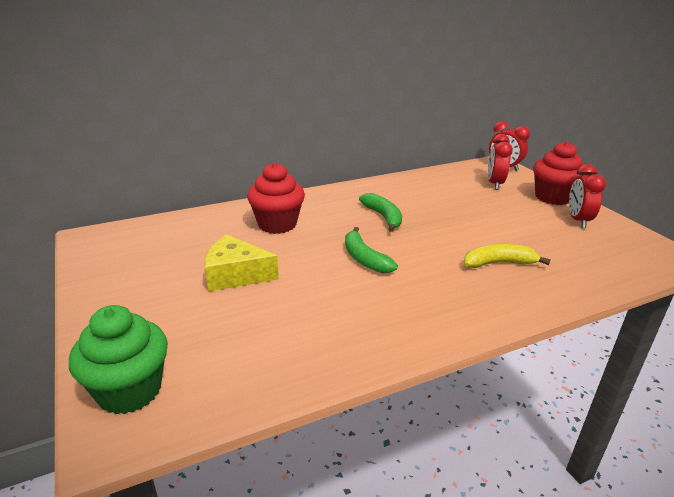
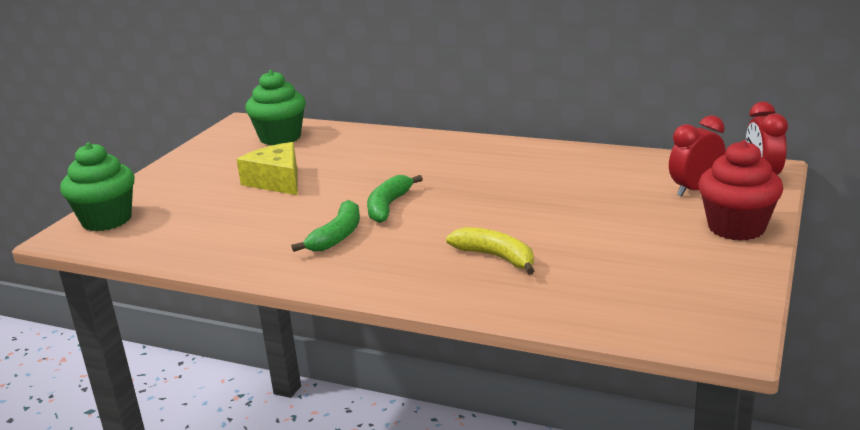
camera: 50 degrees right, 5 degrees down
red cupcake [247,162,305,234] -> none
green banana [359,193,402,232] -> green banana moved to [291,200,360,252]
red clock [569,164,606,228] -> none
none -> green cupcake [245,70,306,145]

